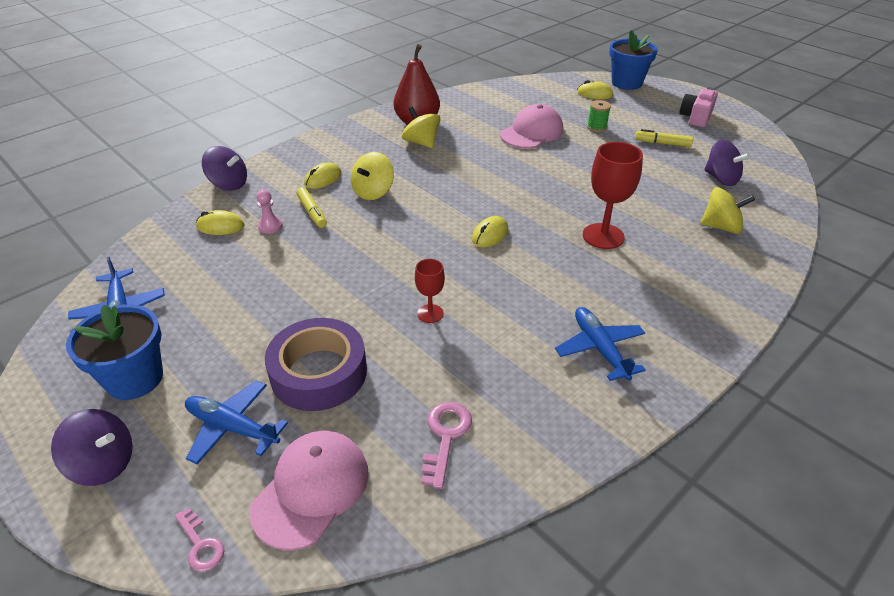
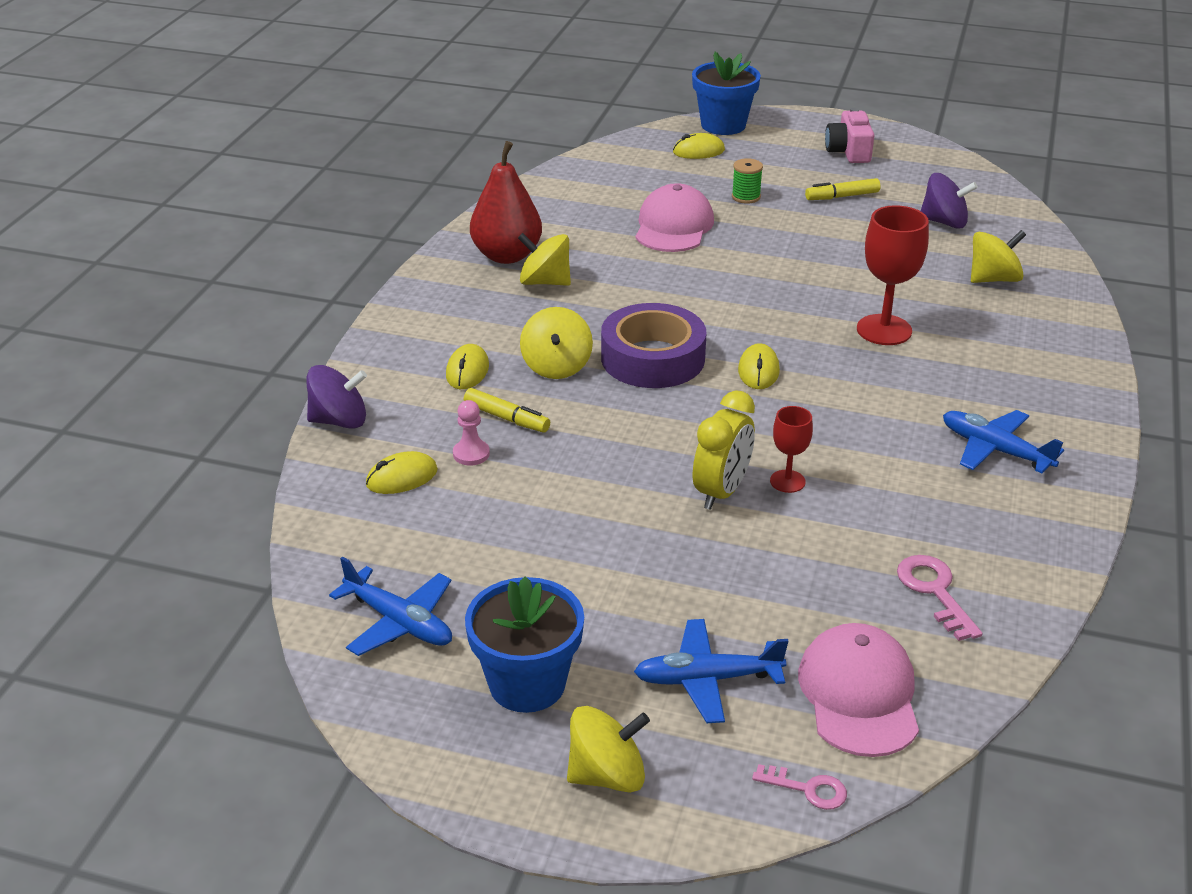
camera: 30 degrees left, 5 degrees down
purple spinning top [51,409,133,486] -> yellow spinning top [567,706,650,793]
purple tape [265,318,367,411] -> purple tape moved to [601,303,706,388]
none -> yellow clock [693,390,755,510]

